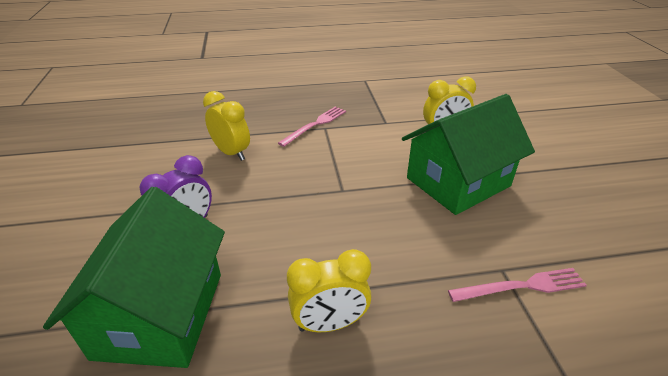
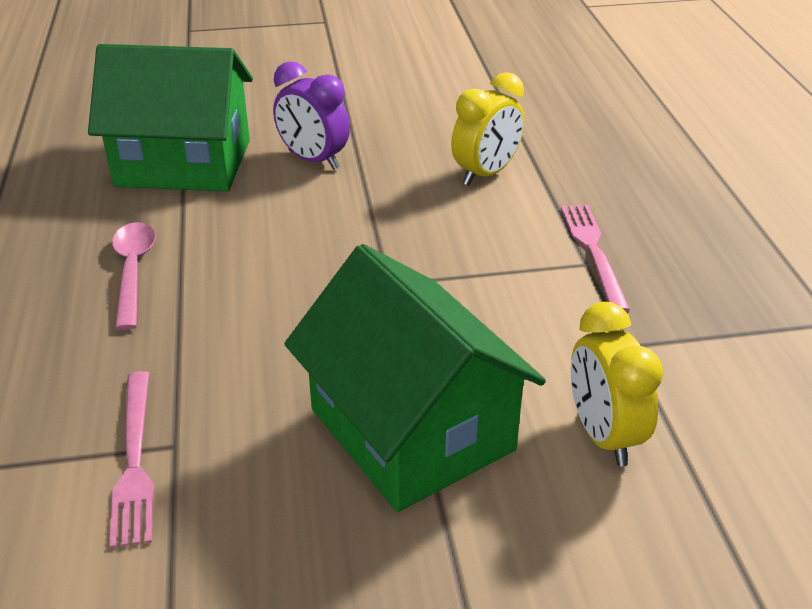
camera: 90 degrees right, 0 degrees up
pink fork [278,106,346,147] -> pink fork turned 135 degrees counterclockwise [561,205,630,312]
yellow clock [287,249,371,332] -> pink spoon [112,222,156,330]

